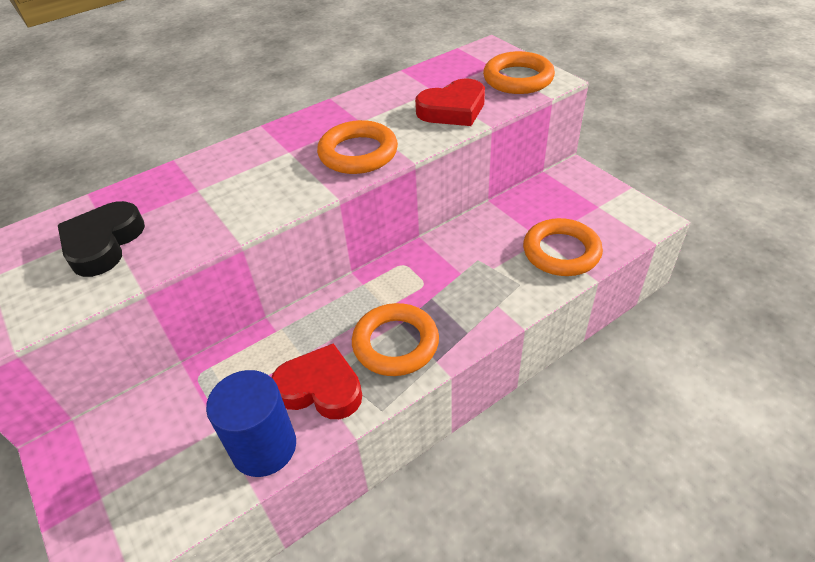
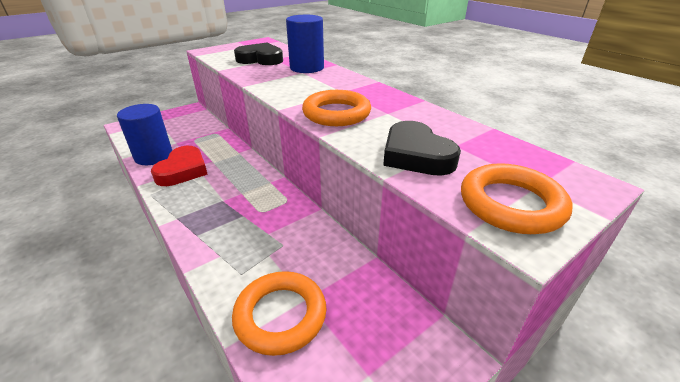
camera: 85 degrees right, 10 degrees down
orange ring [352,303,439,376] -> none
red heart [415,79,485,126] -> black heart [383,121,461,176]
none -> blue cylinder [286,15,324,73]

